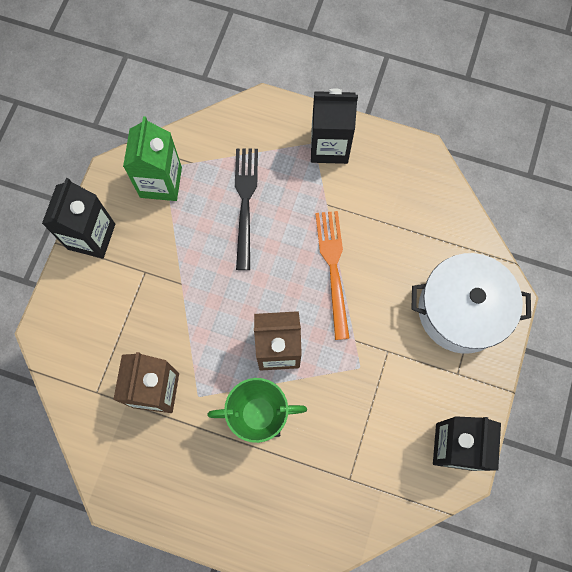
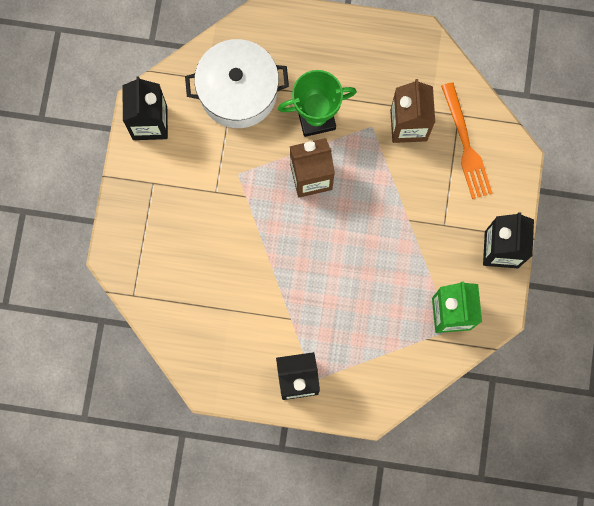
camera: 170 degrees right, 5 degrees up
black fork [235,148,258,270] -> none
orange fork [315,211,350,340] -> orange fork moved to [441,82,492,199]
white pot [411,253,531,354] -> white pot moved to [185,39,289,128]

